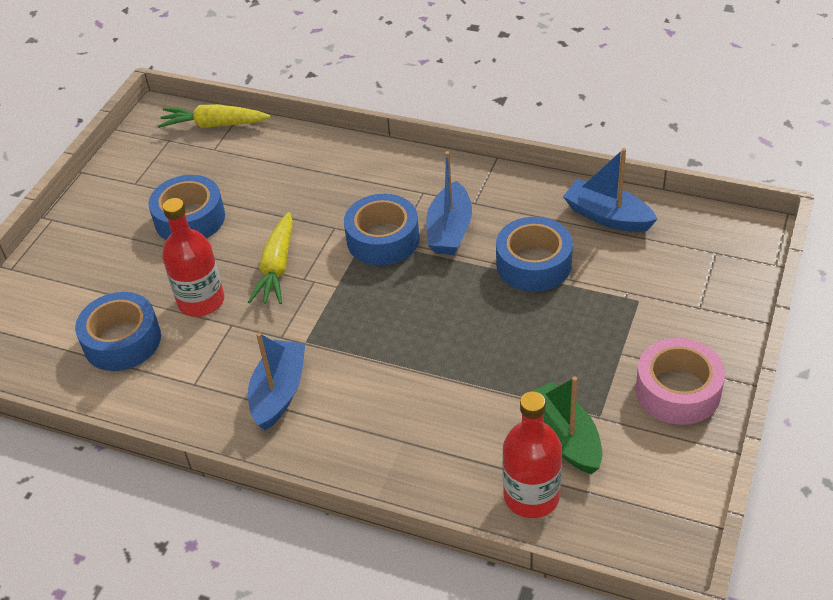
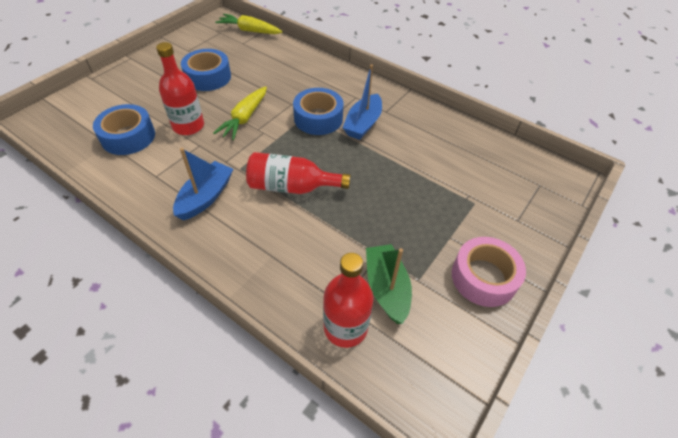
camera: 10 degrees right, 5 degrees up
blue tape [496,217,573,292] -> none
blue boat [563,148,658,232] -> none
none -> red bottle [246,152,351,194]

